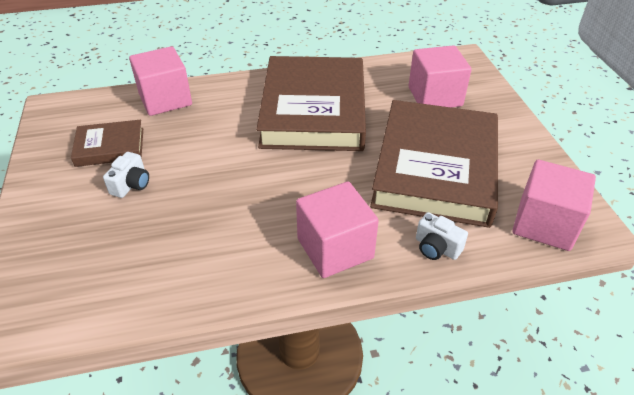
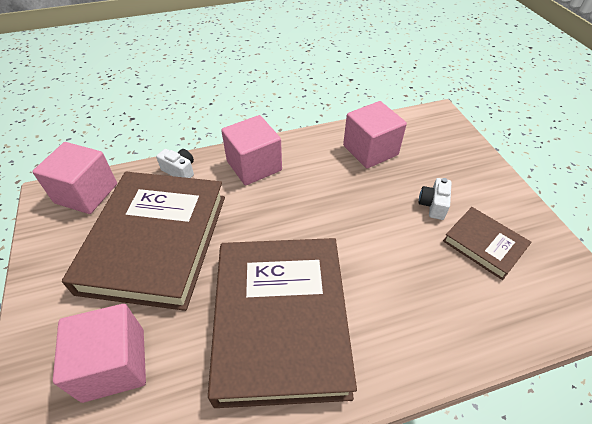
camera: 175 degrees right, 5 degrees up
brown book [71,120,143,167] -> brown book turned 60 degrees clockwise [443,207,531,280]
pink cube [129,46,192,116] -> pink cube moved to [343,101,407,168]

